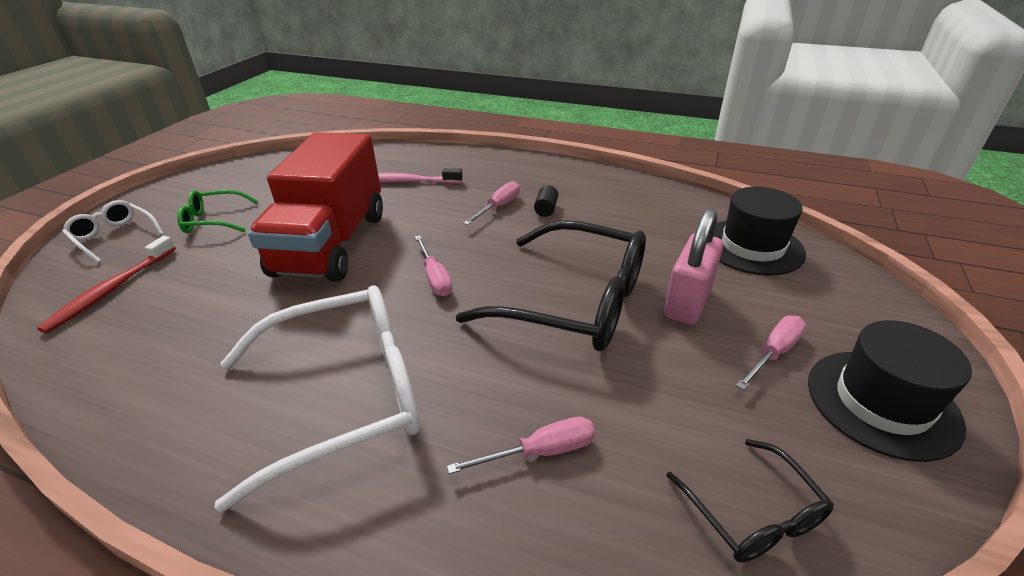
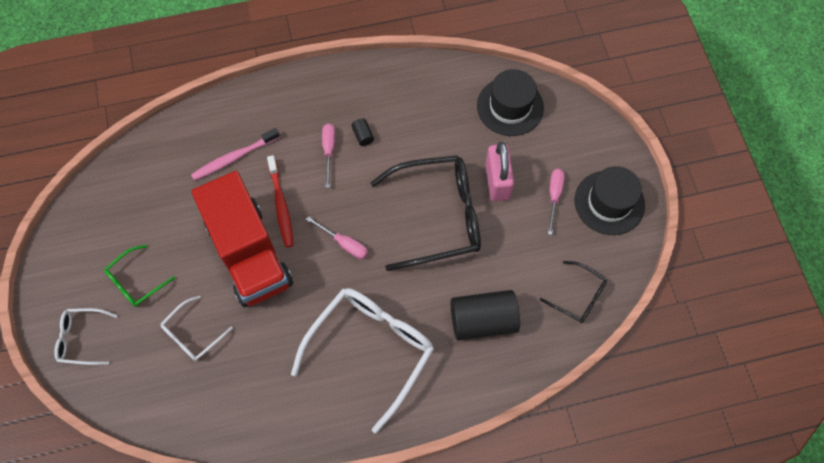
camera: 35 degrees left, 30 degrees up
red toothbrush [37,236,176,334] -> red toothbrush moved to [267,155,294,248]
pink screwdriver [447,417,595,474] -> black cylinder [451,290,520,341]
none -> white glasses [160,296,233,361]

